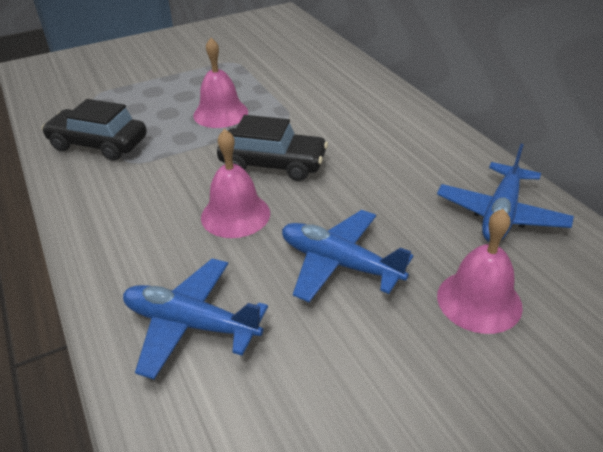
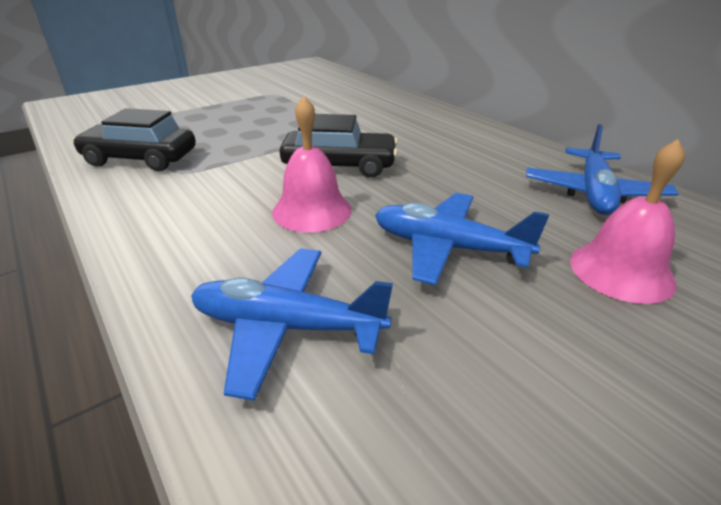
camera: 10 degrees left, 5 degrees down
pink bell [194,38,248,128] -> none

